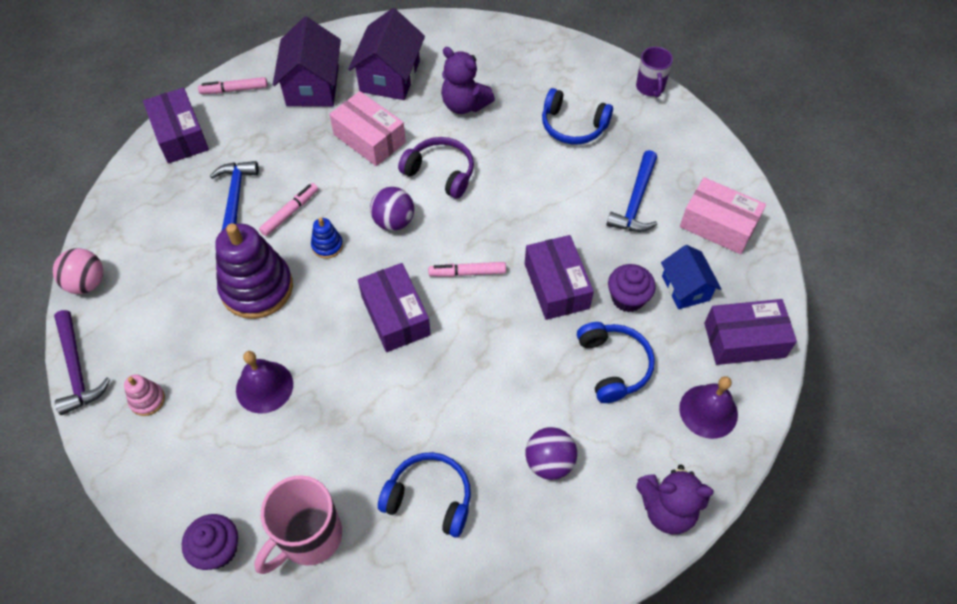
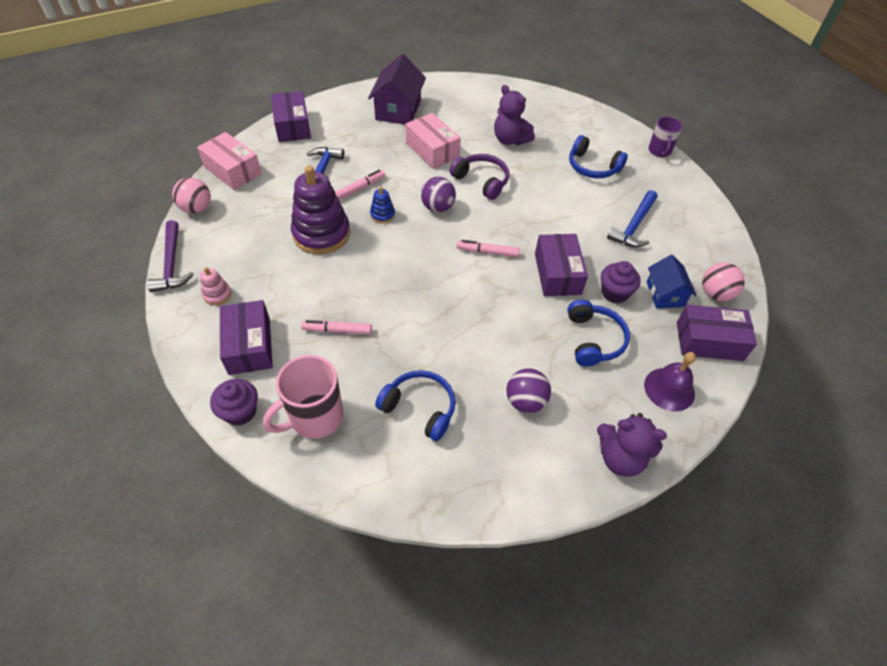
camera: 10 degrees right, 5 degrees down
pink marker [198,77,268,94] -> pink marker moved to [301,320,372,334]
purple bell [236,351,293,414] -> none
purple house [348,8,425,100] -> none
purple box [358,263,431,352] -> purple box moved to [220,300,273,375]
pink box [680,177,766,254] -> pink box moved to [197,132,262,190]
none -> pink ball [702,263,745,301]

